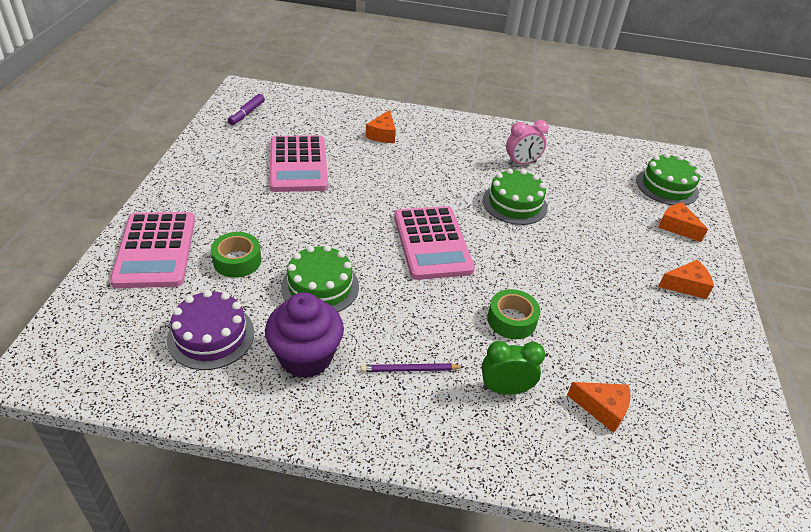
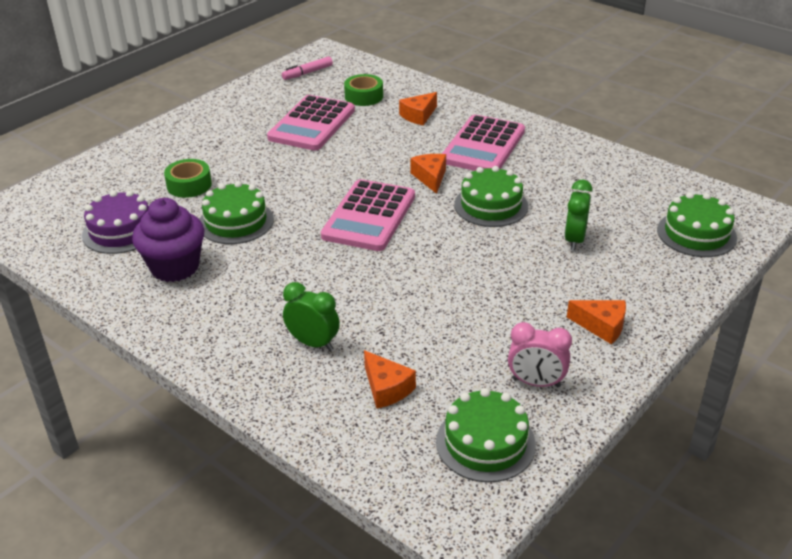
camera: 35 degrees right, 5 degrees down
pink calculator [110,212,195,288] -> pink calculator moved to [442,115,525,171]
purple marker [228,94,265,125] -> pink marker [282,56,333,80]
purple pencil [361,363,464,372] -> none
green tape [487,289,540,339] -> green tape moved to [344,74,383,106]
pink clock [506,120,549,165] -> pink clock moved to [508,322,572,387]
orange cheese [658,202,708,242] -> orange cheese moved to [411,154,446,194]
none -> green cake [436,388,536,482]
none -> green clock [564,179,593,250]

